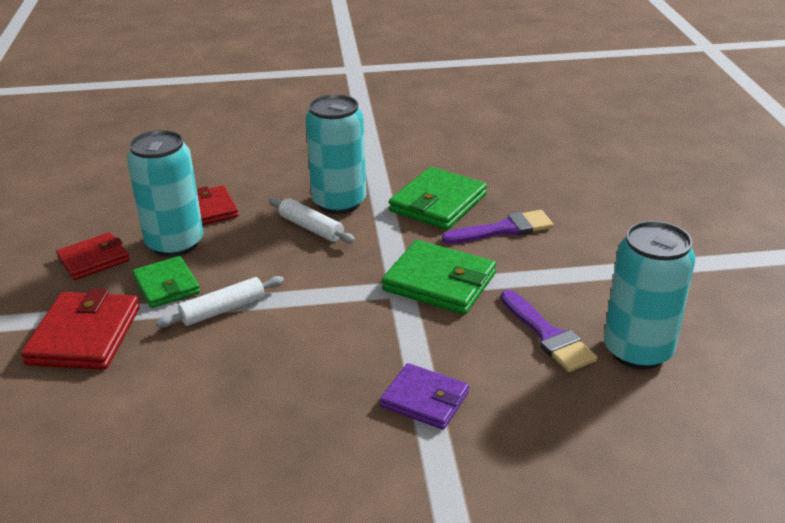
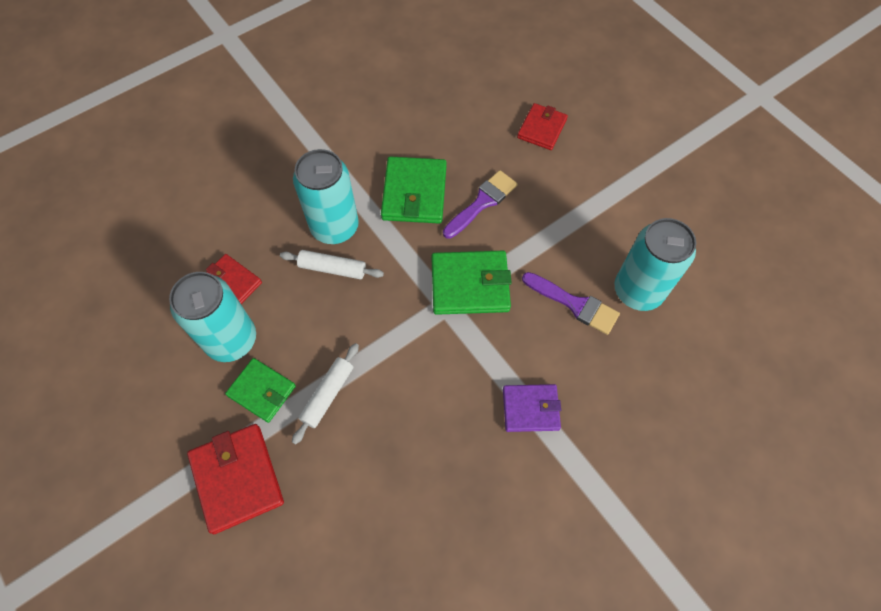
camera: 30 degrees left, 30 degrees up
red wallet [56,232,130,280] -> red wallet moved to [517,103,568,150]

